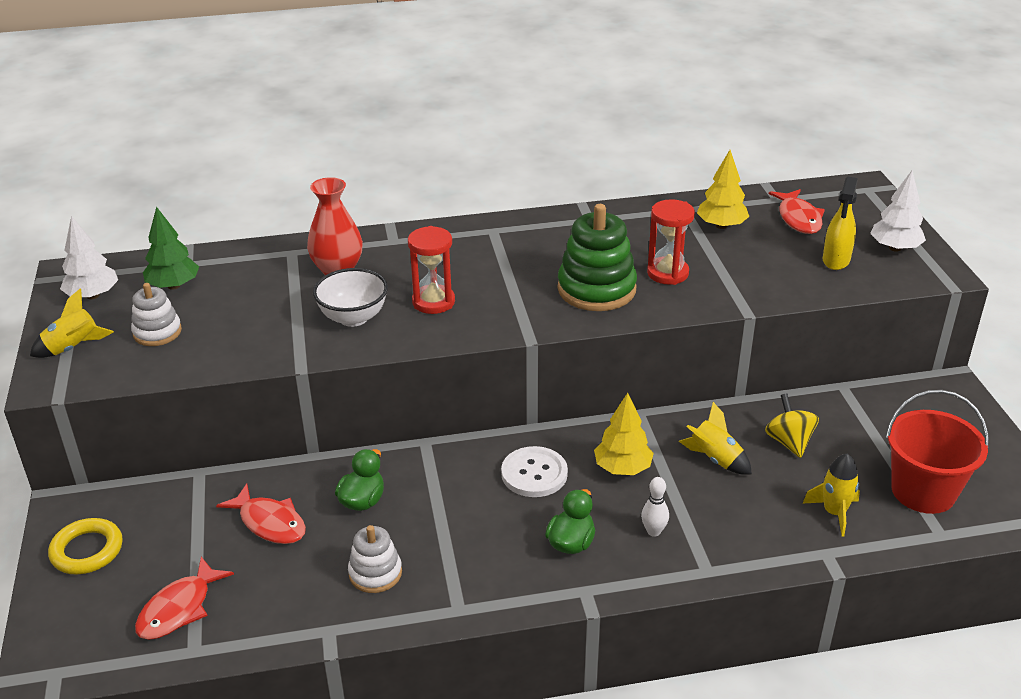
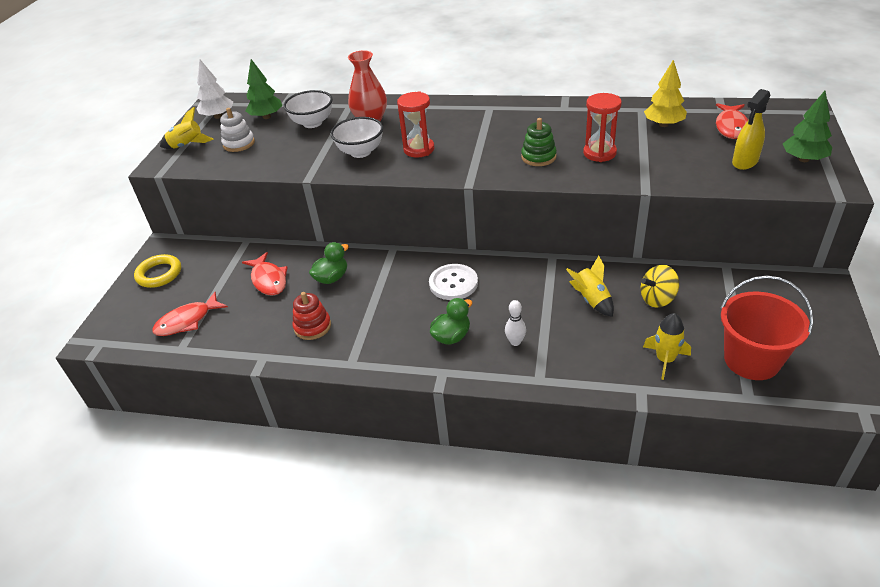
camera: 25 degrees right, 5 degrees up
white stacking toy [348,525,402,593] -> red stacking toy [293,292,331,340]
green stacking toy [558,204,637,311] -> green stacking toy [521,118,557,166], size x0.58
yellow tree [594,393,654,475] -> none
yellow spinning top [765,394,819,458] -> yellow spinning top turned 120 degrees counterclockwise [641,265,679,308]
white tree [870,171,926,252] -> green tree [783,91,832,162]
none -> white bowl [283,90,333,128]

